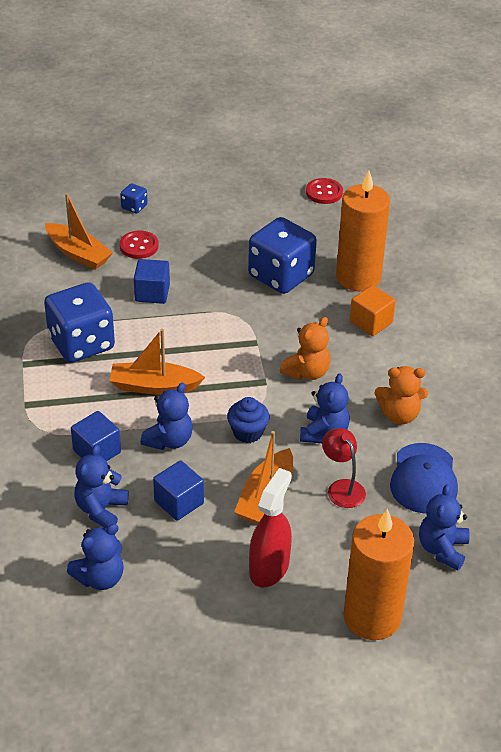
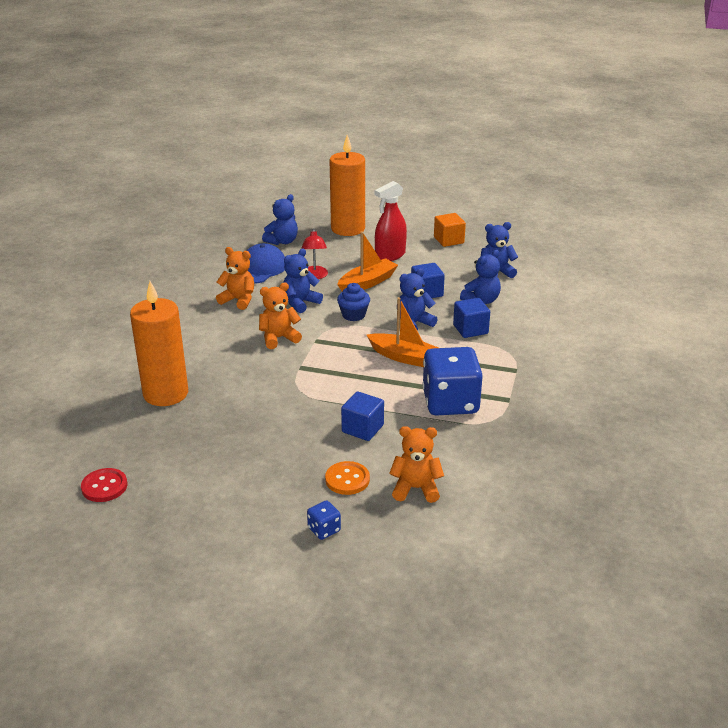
camera: 155 degrees left, 10 degrees down
orange boat [45,193,113,270] -> orange teddy bear [389,426,444,503]
red button [119,231,159,259] -> orange button [325,461,370,495]
blue dice [248,217,317,294] -> none
orange cube [350,285,396,336] -> orange cube moved to [434,213,466,247]

